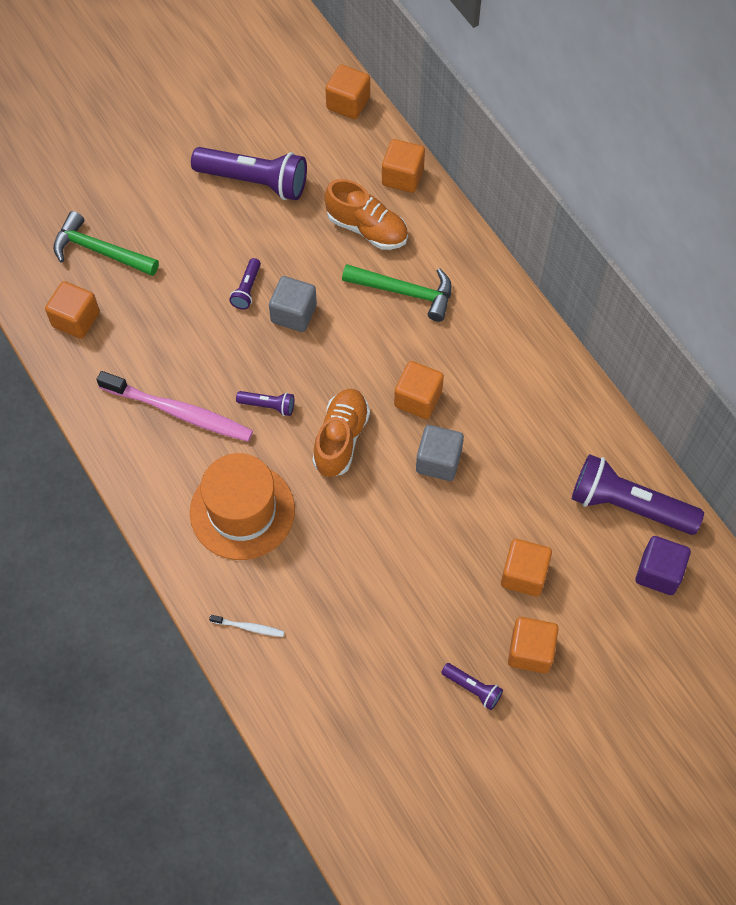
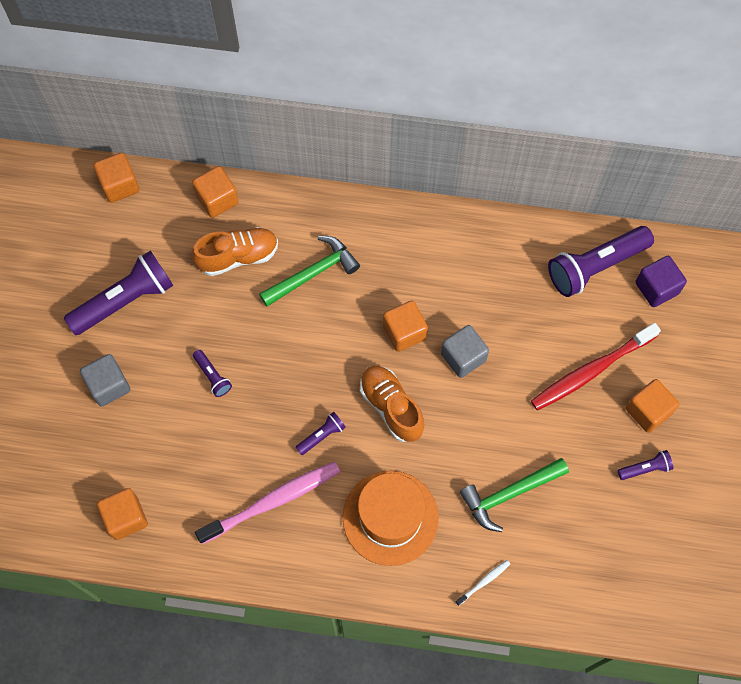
camera: 50 degrees left, 5 degrees up
green hammer [53,211,159,276] -> green hammer moved to [460,458,569,532]
grey cube [269,276,317,332] -> grey cube moved to [80,354,131,407]
orange cube [501,539,552,597] -> red toothbrush [531,323,661,411]

